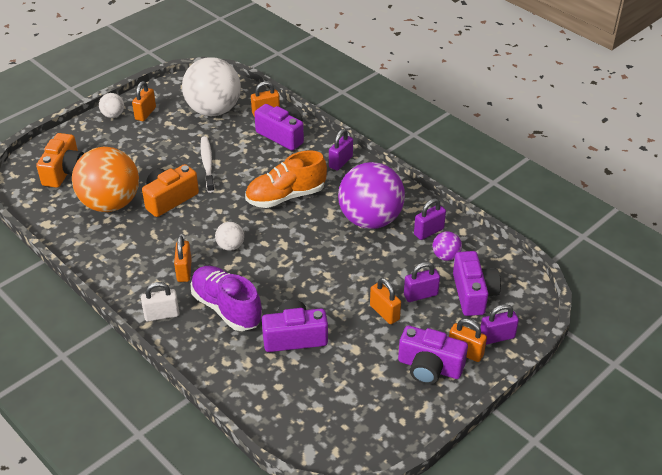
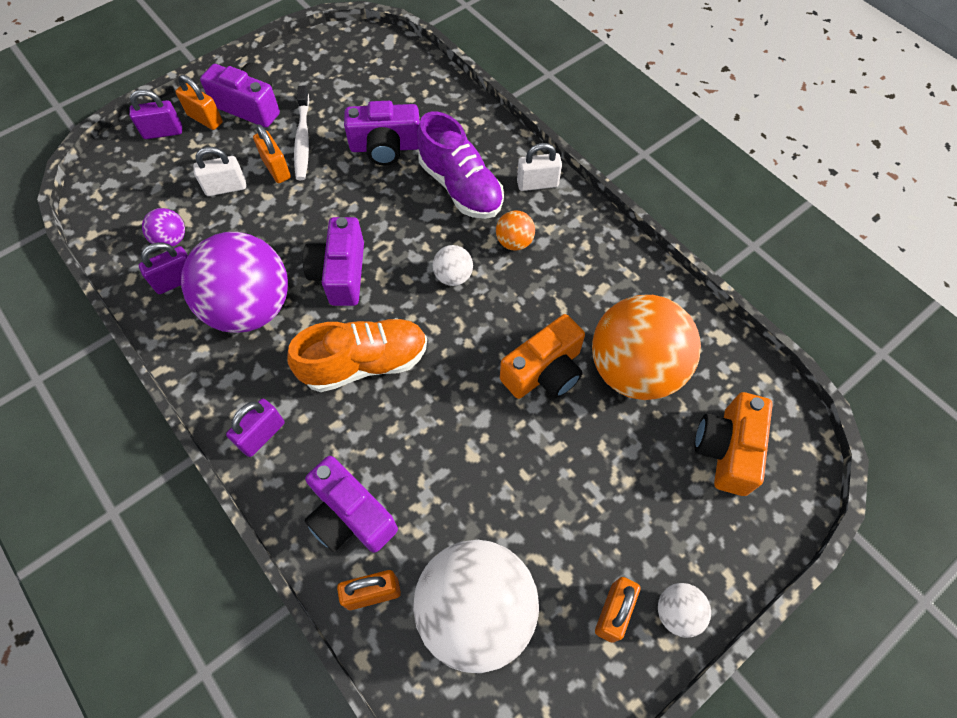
camera: 175 degrees left, 20 degrees up
orange padlock [174,236,192,282] -> orange ball [496,210,535,251]
white toothbrush [200,136,215,193] -> white toothbrush moved to [294,85,309,180]
purple padlock [404,262,440,302] -> white padlock [193,147,246,196]
purple camera [453,251,501,316] -> purple camera moved to [303,217,364,306]

